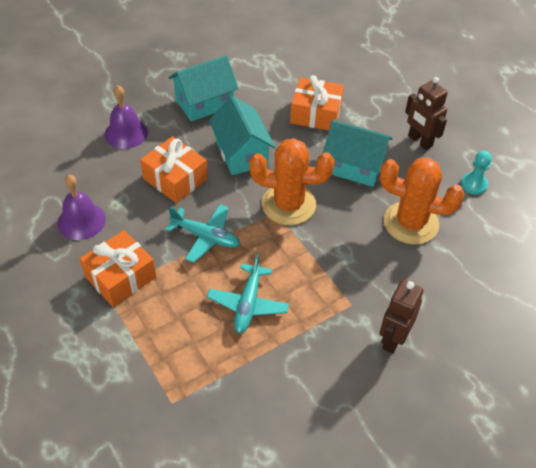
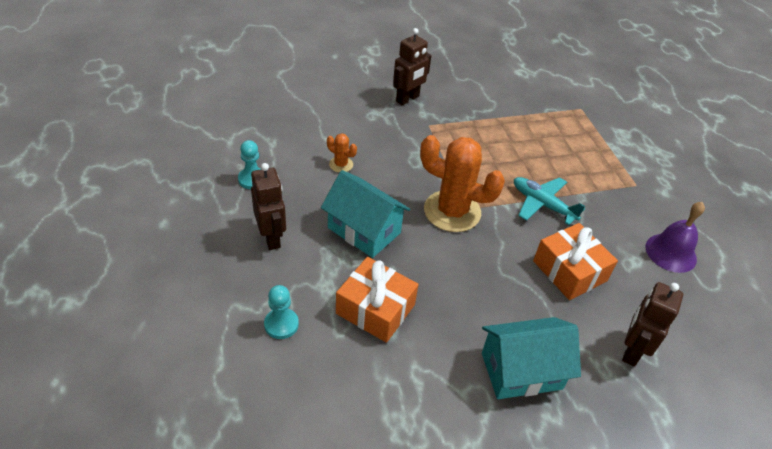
camera: 165 degrees left, 5 degrees down
orange gift [80,230,156,307] -> none
purple bell [105,86,148,149] -> brown robot [622,282,683,367]
turquoise plane [207,254,289,333] -> none
turquoise house [209,96,275,175] -> none
orange cactus [380,158,465,244] -> orange cactus [327,133,357,173], size x0.44
none -> turquoise pawn [264,285,299,339]

